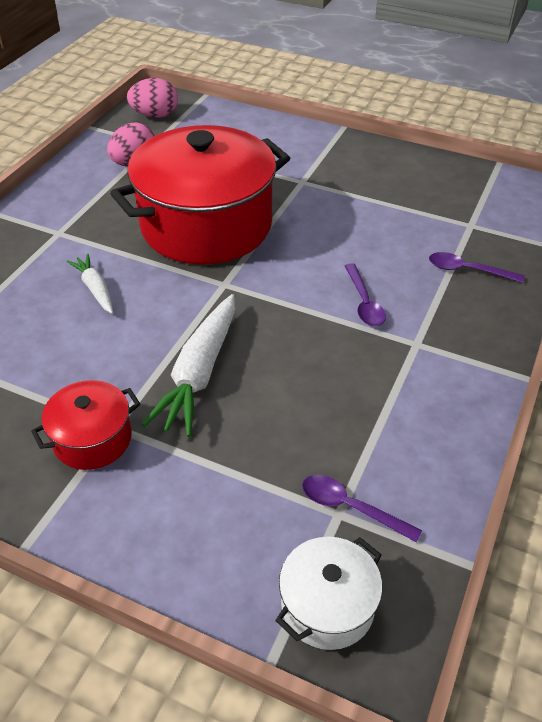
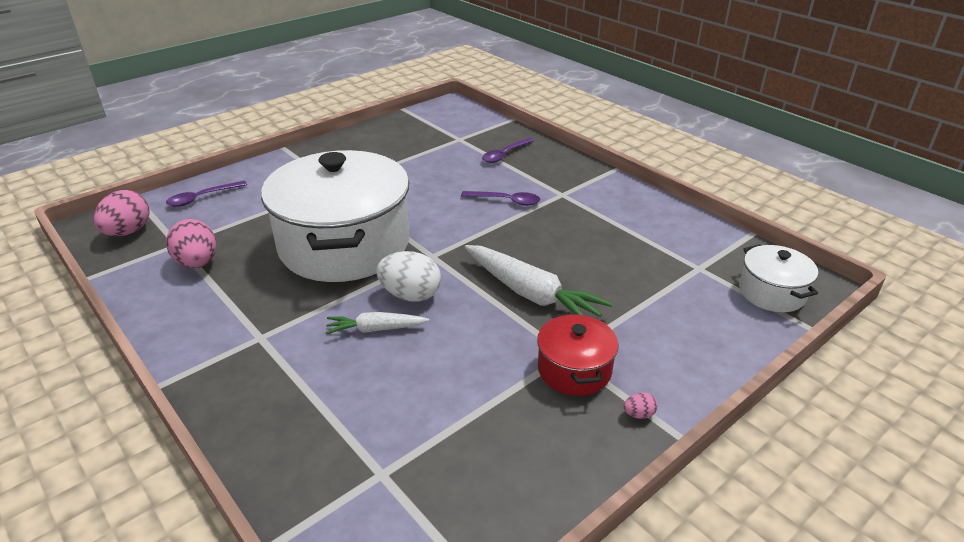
camera: 65 degrees left, 10 degrees down
red pot [110,125,290,265] -> white pot [261,150,410,282]
purple spoon [302,475,422,543] -> purple spoon moved to [166,181,247,207]
none -> white egg [376,251,441,302]
none -> pink egg [624,392,657,419]

